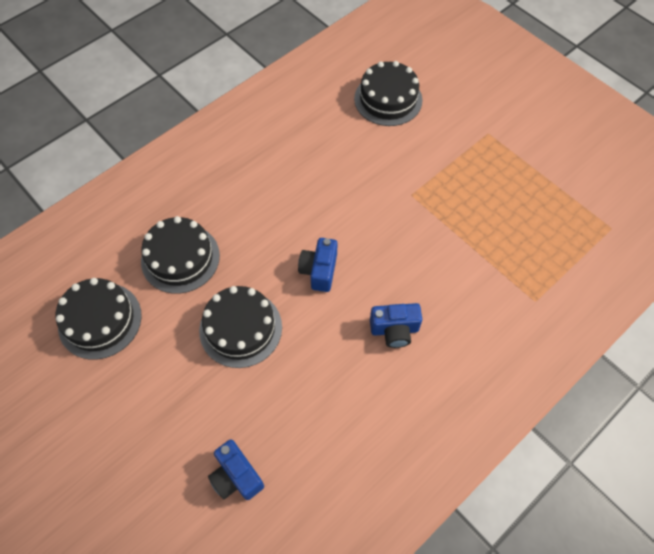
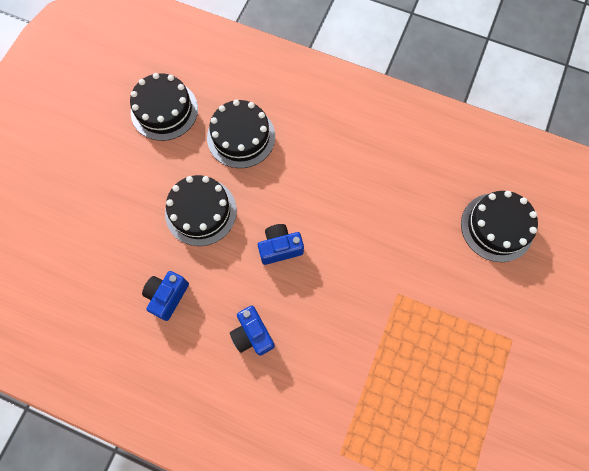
camera: 65 degrees right, 10 degrees up
blue camera [208,439,264,500] -> blue camera moved to [142,271,189,321]

